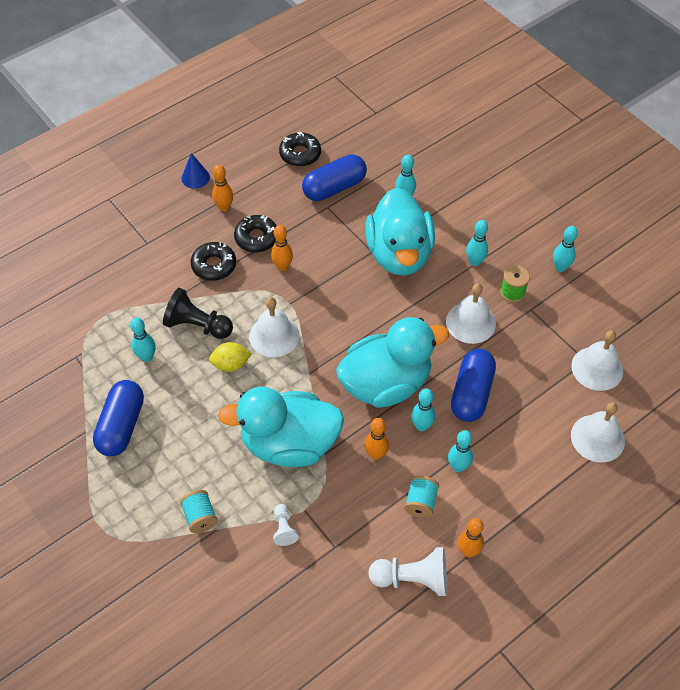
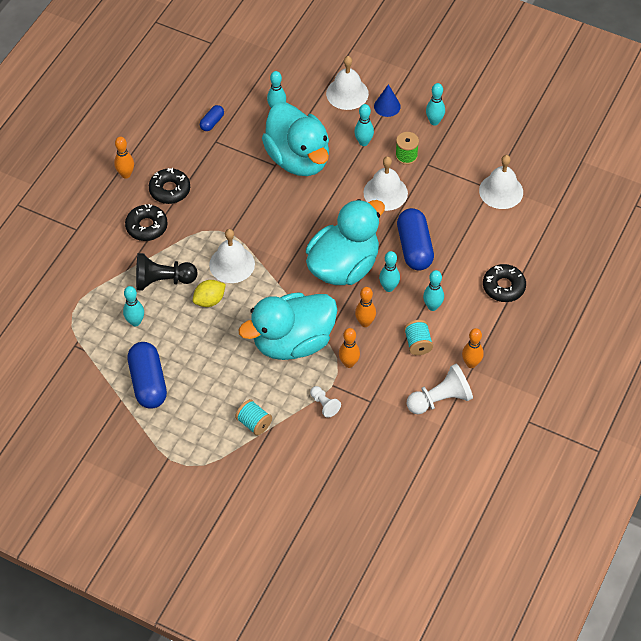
camera: 25 degrees left, 0 degrees up
blue cone [181,153,210,189] -> blue cone moved to [374,84,401,117]
orange bowling pin [271,225,293,271] -> orange bowling pin moved to [339,328,360,368]
black donut [279,132,321,167] -> black donut moved to [483,264,526,302]
blue capsule [302,154,367,201] -> blue capsule [200,105,224,131], size x0.49
white bell [571,402,625,463] -> white bell moved to [326,56,369,110]

